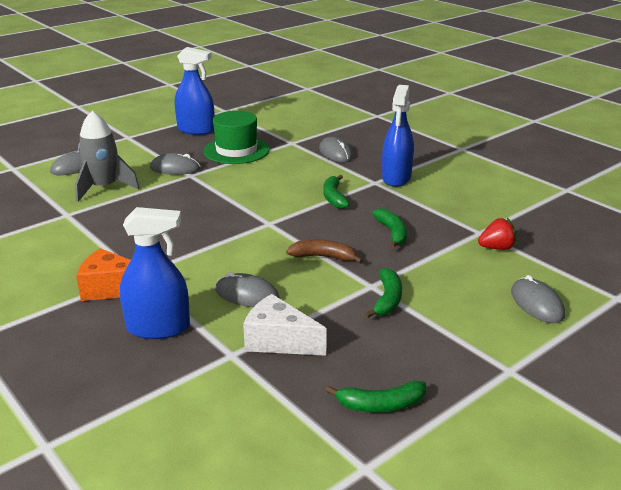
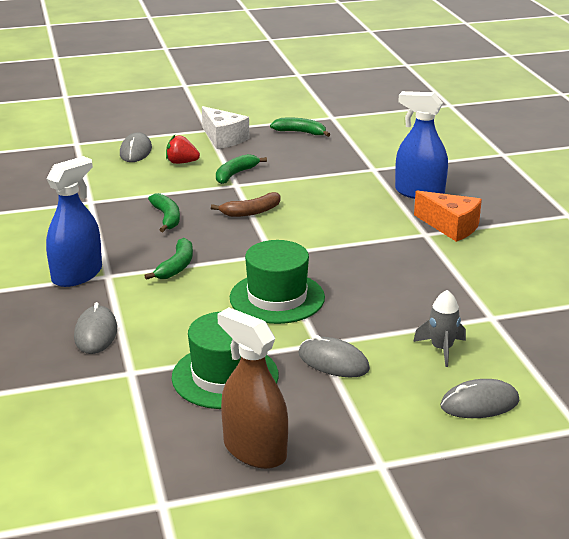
camera: 155 degrees left, 0 degrees up
grey rocket [75,111,140,202] -> grey rocket [413,290,466,367], size x0.61
blue spray bottle [175,47,215,135] -> brown spray bottle [217,308,288,469]
grey mouse [215,272,280,307] -> none
white cheese [243,294,327,356] -> white cheese moved to [202,106,249,149]
brown banana [286,240,363,264] -> brown banana turned 60 degrees counterclockwise [211,192,280,217]
green banana [372,208,407,249] -> green banana turned 150 degrees clockwise [148,193,180,232]
red strawberry [478,218,517,250] -> red strawberry moved to [166,135,200,164]
none -> green hat [230,240,325,324]

